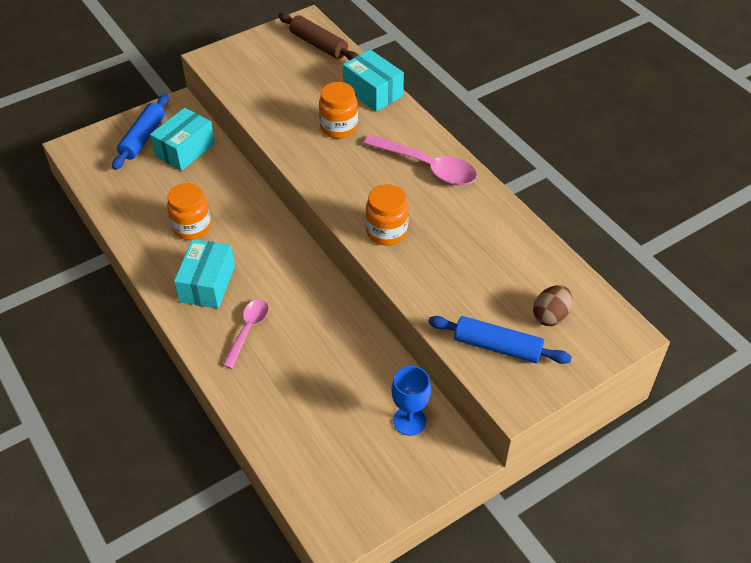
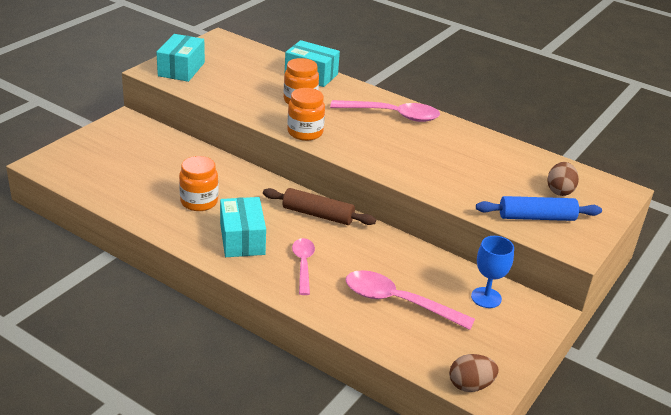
camera: 25 degrees left, 15 degrees down
blue rolling pin [112,94,169,170] -> none
turquoise box [150,108,215,171] -> turquoise box moved to [156,34,205,82]
brown rolling pin [278,13,358,60] -> brown rolling pin moved to [263,188,376,225]
orange jar [365,184,409,245] -> orange jar moved to [288,88,325,141]
none -> pink spoon [345,270,475,330]
none -> brown egg [449,354,499,392]

